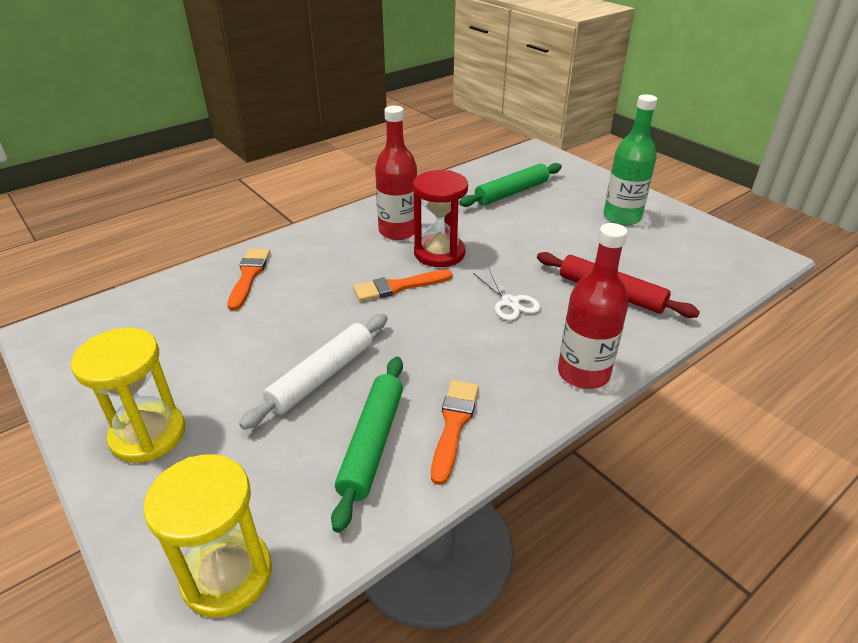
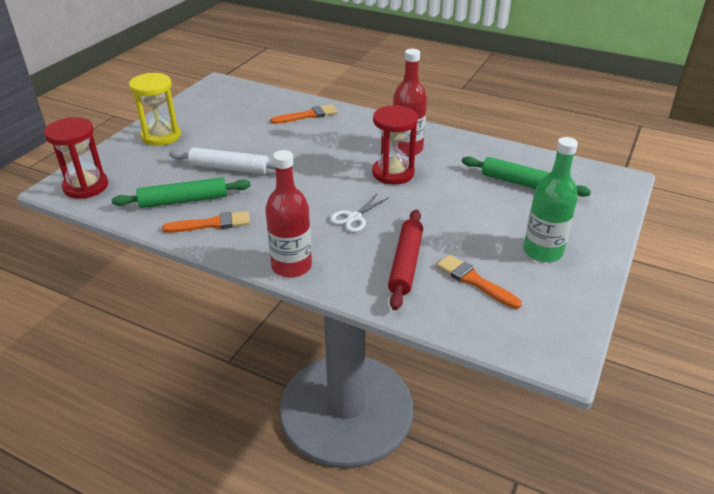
camera: 65 degrees right, 0 degrees up
yellow hourglass [144,454,272,618] -> red hourglass [44,117,108,199]
orange brush [353,270,453,301] -> orange brush moved to [436,255,522,309]

